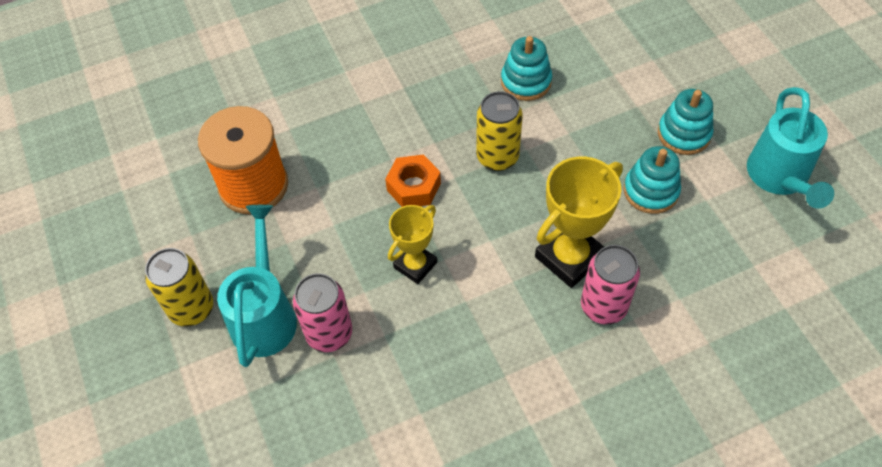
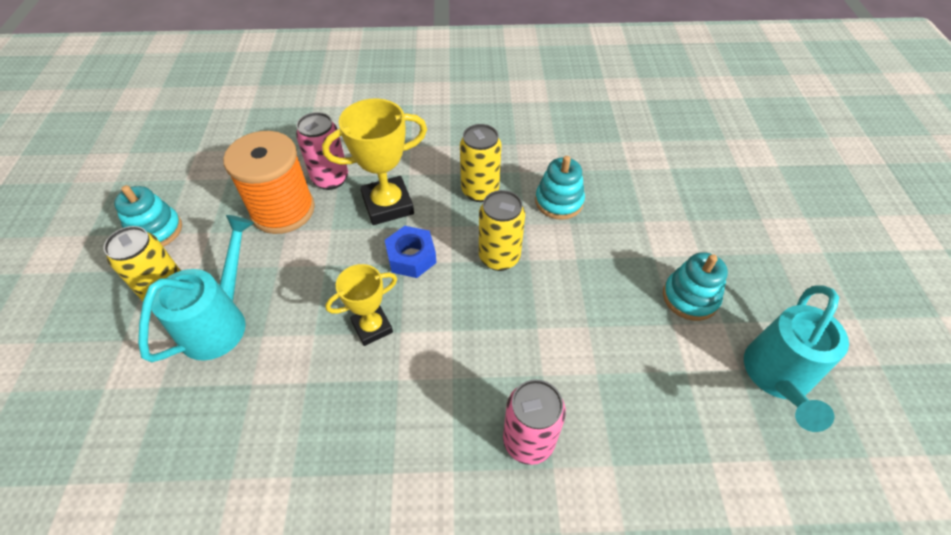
camera: 20 degrees right, 5 degrees down
pink can [293,273,352,352] -> pink can moved to [296,112,348,190]
orange nut [385,154,441,207] -> blue nut [385,226,437,278]
yellow trophy [535,157,623,288] -> yellow trophy moved to [322,99,427,225]
turquoise stacking toy [624,146,681,214] -> turquoise stacking toy moved to [114,185,182,247]
none -> yellow can [460,124,502,202]

